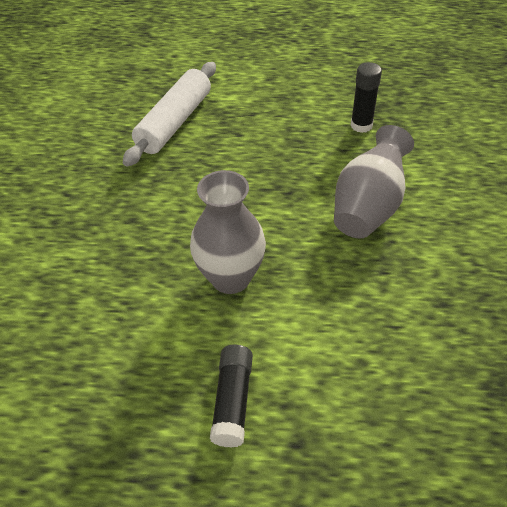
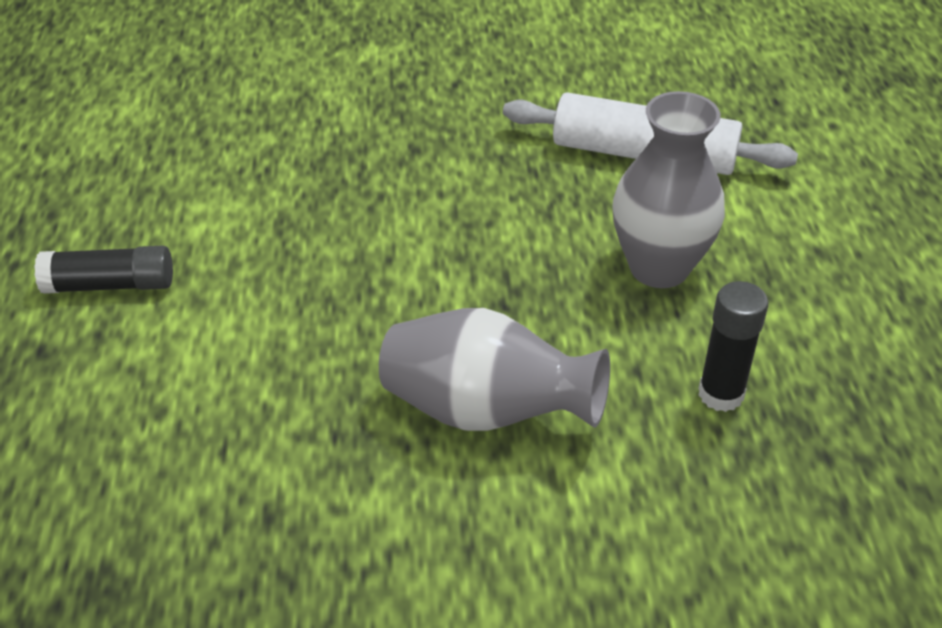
camera: 80 degrees right, 5 degrees down
grey vase [190,170,266,294] -> grey vase moved to [612,91,725,288]

